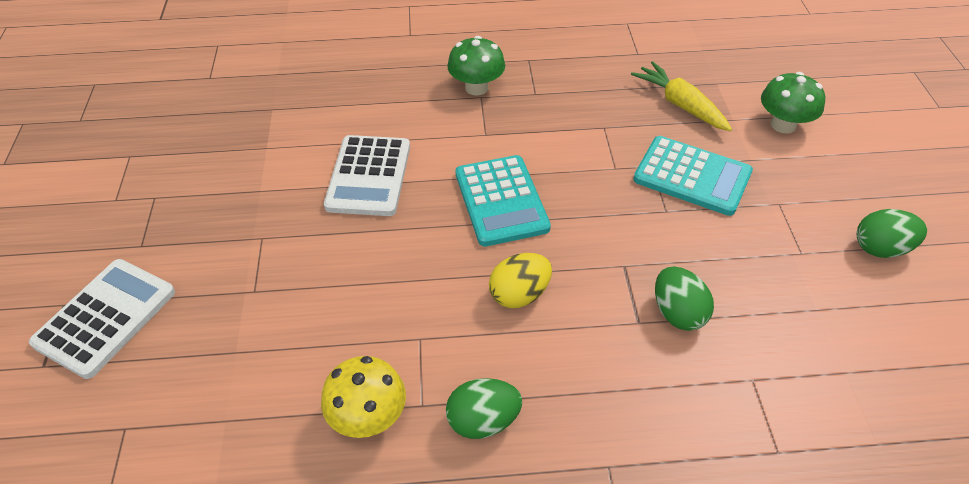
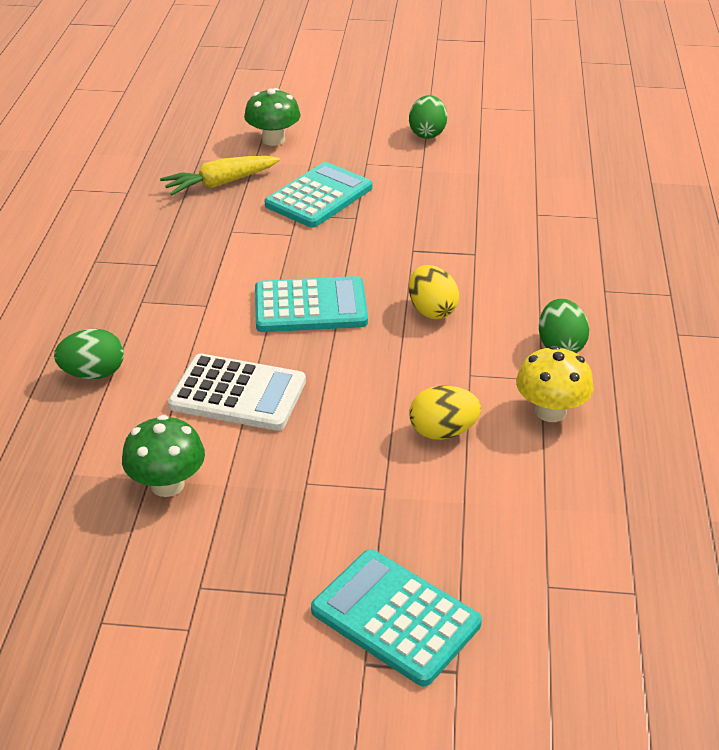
camera: 80 degrees left, 10 degrees down
white calculator [29,259,175,379] -> turquoise calculator [311,549,482,687]
green mushroom [447,36,505,95] -> green mushroom moved to [122,415,205,497]
green egg [655,267,714,331] -> green egg moved to [54,329,124,379]
none -> yellow egg [409,386,481,440]

